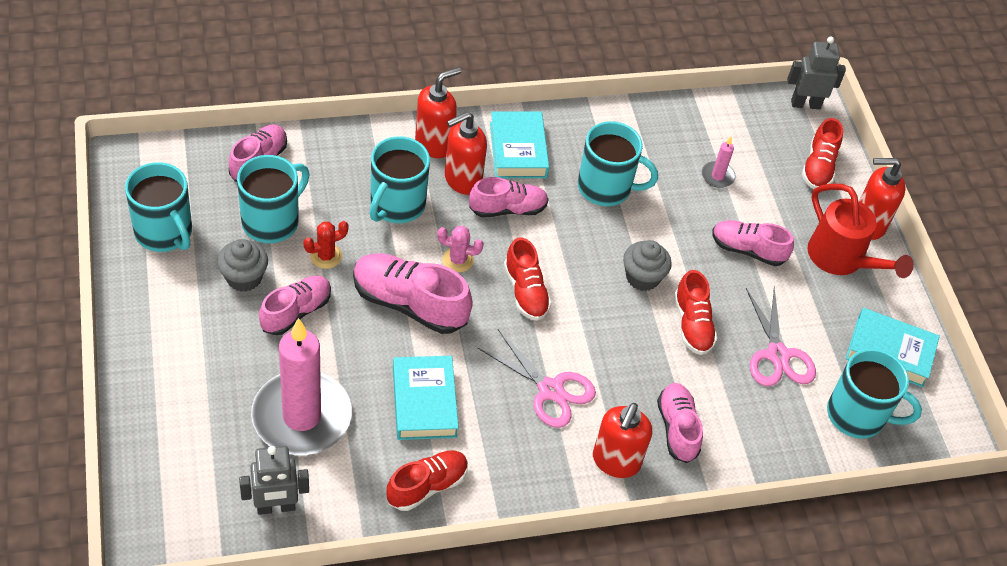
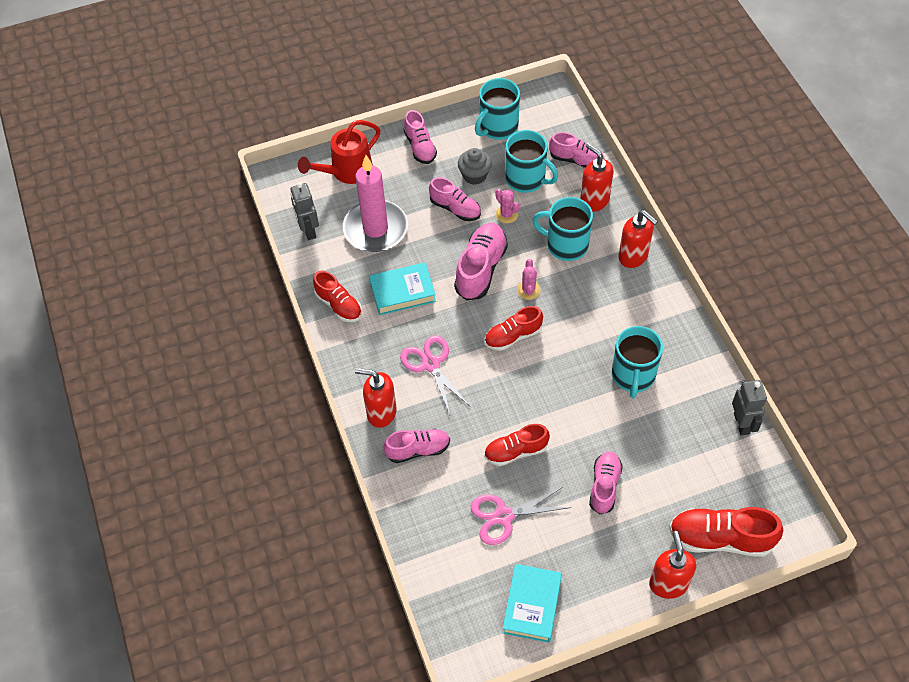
camera: 90 degrees right, 5 degrees up
red cactus [304,221,349,269] -> pink cactus [495,189,519,223]
red soap dispenser [445,112,487,195] -> red soap dispenser moved to [580,143,614,212]
pink shoe [469,177,549,217] -> pink shoe moved to [404,110,437,164]
pink scissors [478,329,596,428] -> pink scissors turned 120 degrees clockwise [400,335,470,415]
turquoise book [490,111,549,178] -> none
grey cupcake [623,240,672,291] -> none
pink candle [702,137,736,188] -> none
grey robot [787,37,846,109] -> grey robot moved to [732,380,767,436]
red shoe [802,118,843,189] -> red shoe [669,507,783,557], size x1.52
red watering can [808,183,914,278] -> red watering can moved to [298,120,380,184]
turquoise mug [827,349,922,439] -> none

